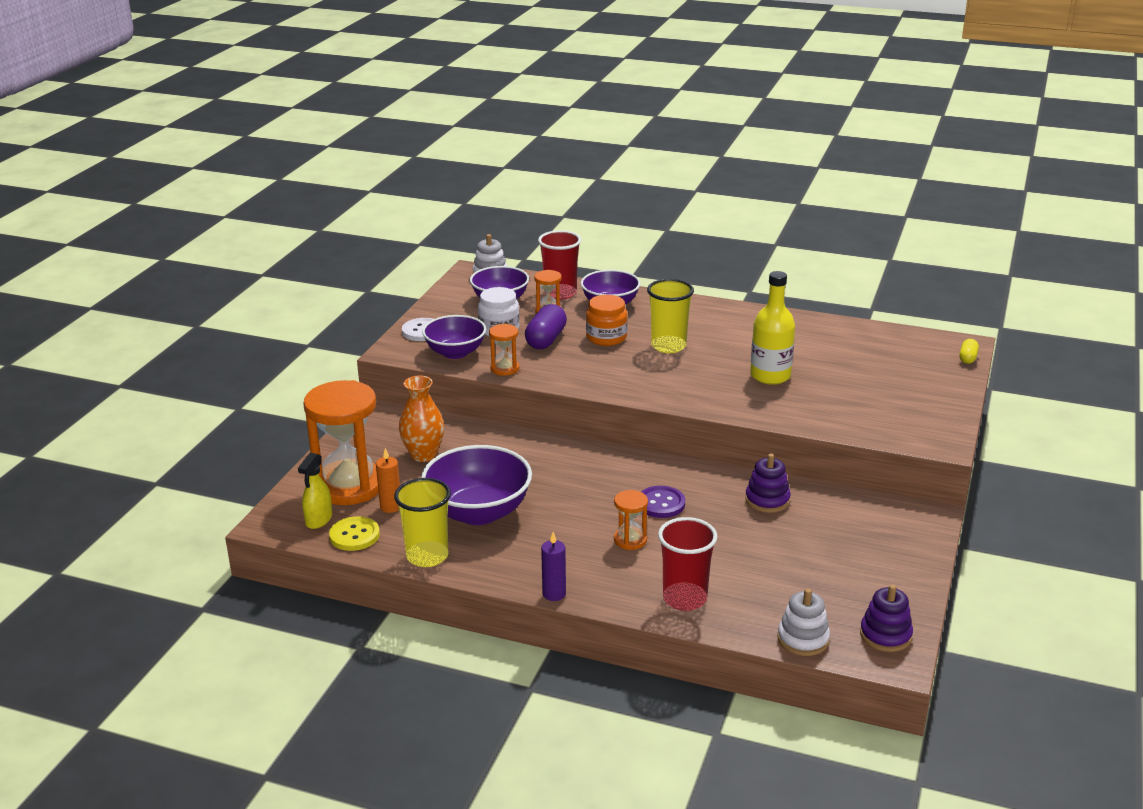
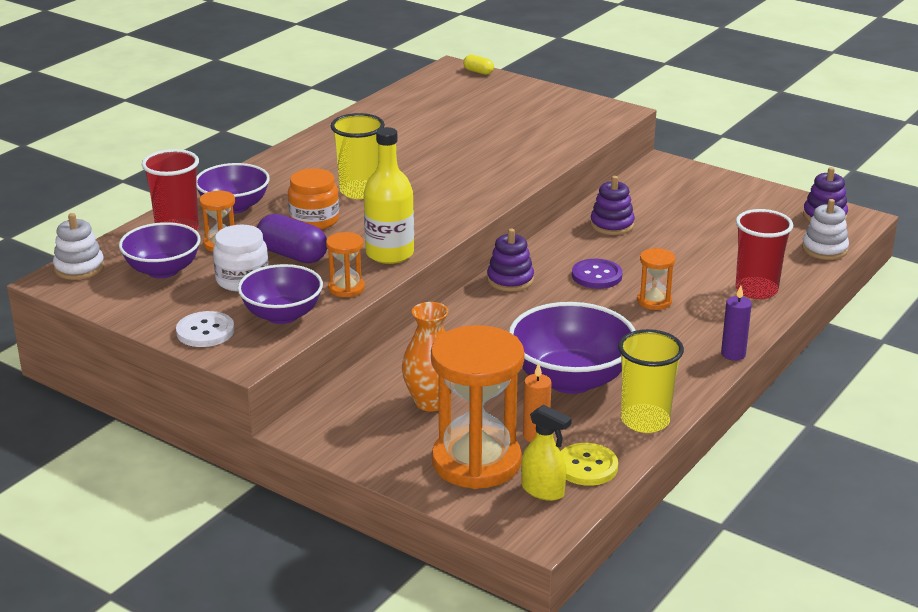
camera: 75 degrees left, 0 degrees up
yellow bottle [750,271,795,385] -> yellow bottle moved to [364,127,414,264]
none -> purple stacking toy [487,228,534,292]

